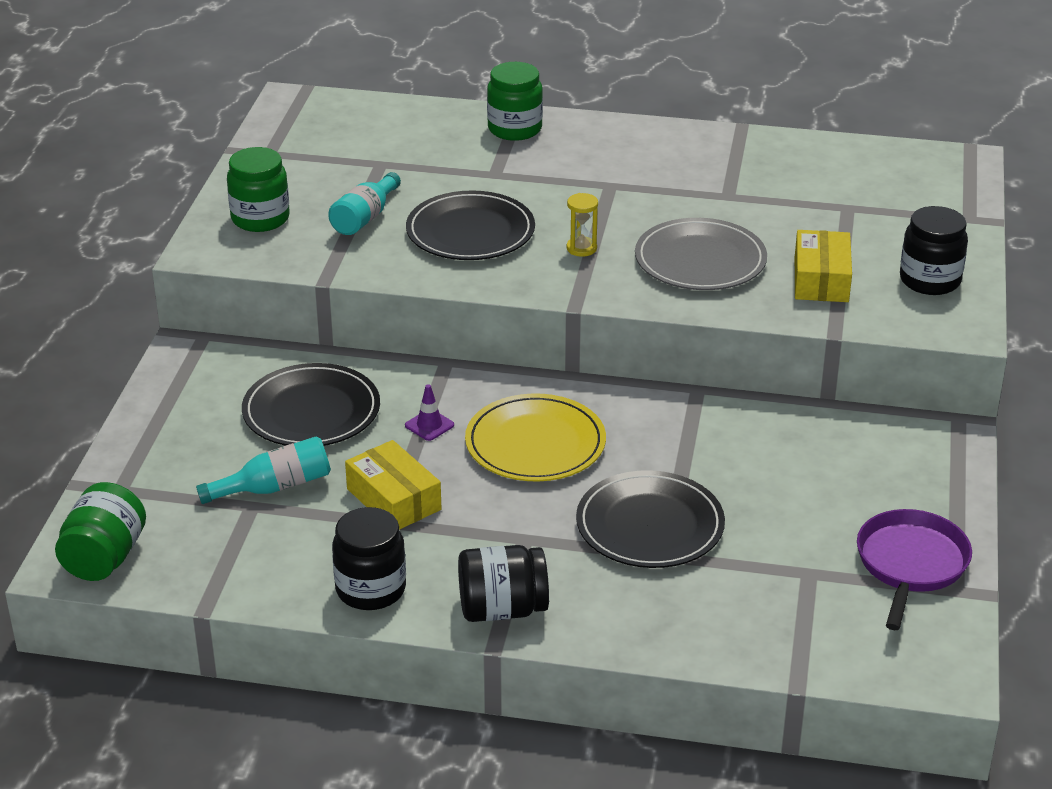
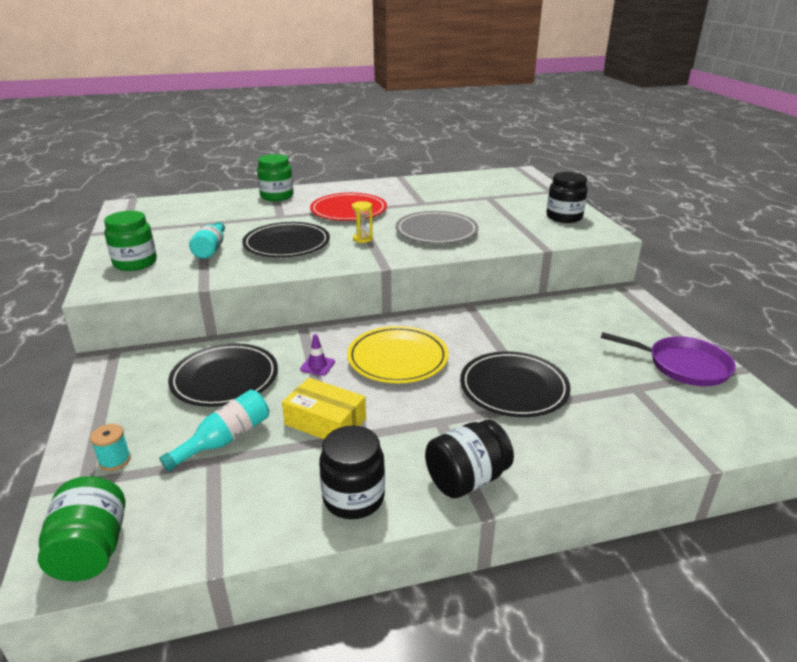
camera: 25 degrees left, 5 degrees down
yellow box [795,230,852,302] -> none
purple pan [857,509,972,630] -> purple pan turned 120 degrees clockwise [601,332,736,386]
none -> turquoise spool [90,424,131,471]
none -> red plate [310,193,387,221]

